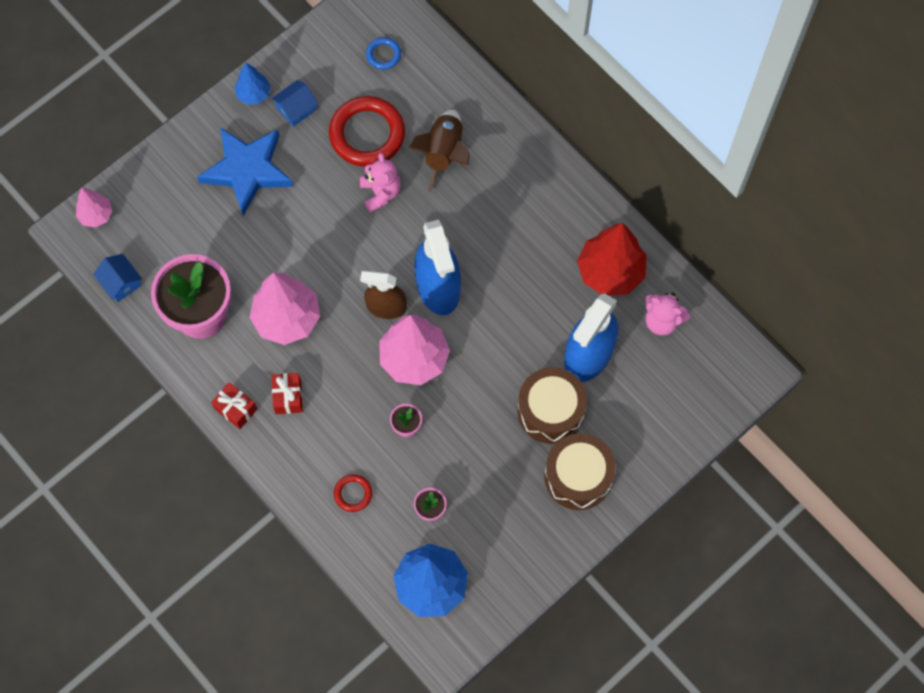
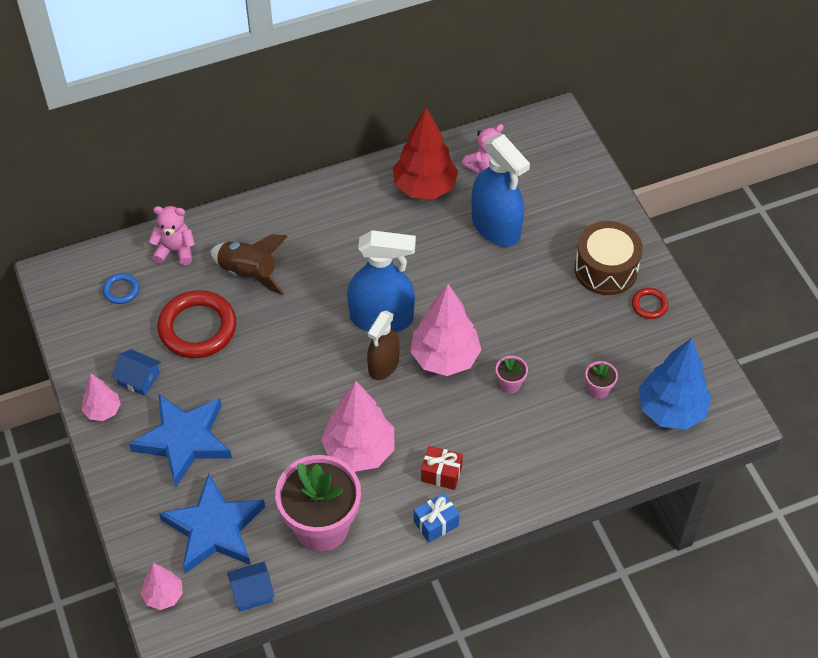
camera: 70 degrees left, 15 degrees down
red gift [211,382,257,429] -> blue gift [414,493,459,543]
blue tree [235,63,271,104] -> pink tree [82,374,121,421]
blue house [271,80,318,127] -> blue house turned 45 degrees counterclockwise [112,349,161,396]
red ring [334,474,372,512] -> red ring moved to [632,288,668,319]
pink teddy bear [360,153,401,213] -> pink teddy bear moved to [149,206,195,265]
brown drum [518,367,587,444] -> none
none -> blue star [159,474,265,574]

